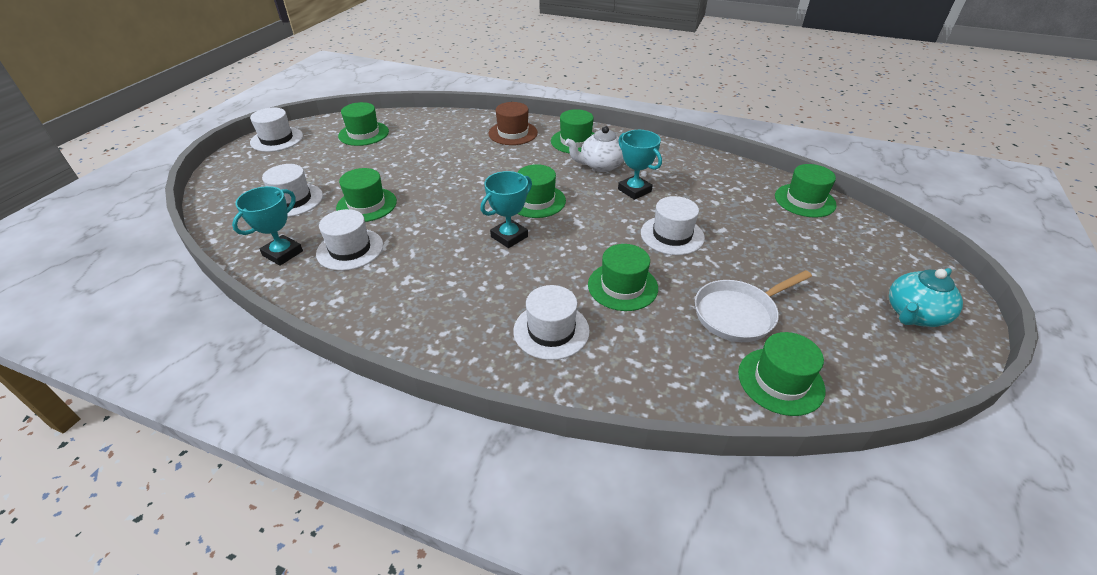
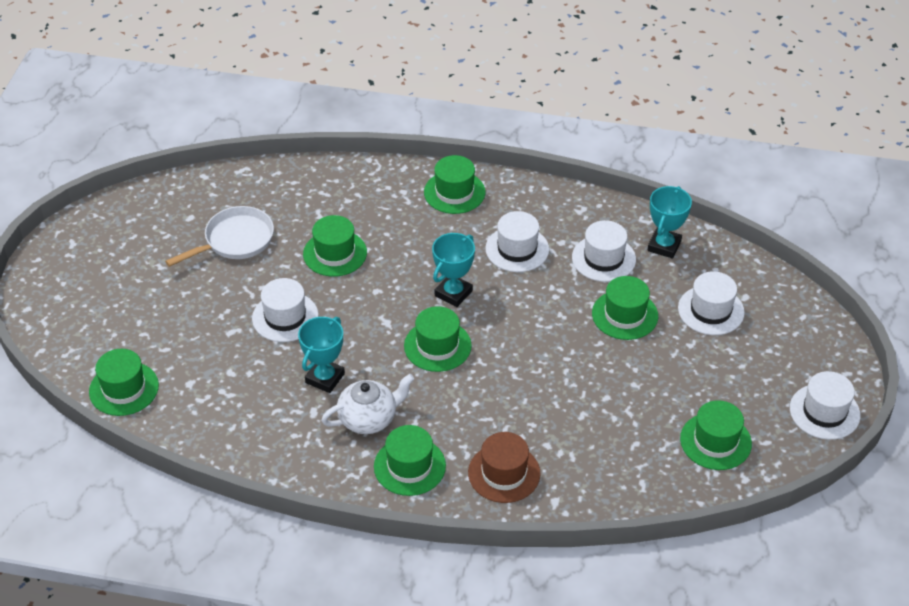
camera: 170 degrees right, 5 degrees up
white hat [513,285,590,360] -> white hat moved to [485,211,549,272]
turquoise trophy [618,130,662,200] -> turquoise trophy turned 75 degrees clockwise [298,317,345,393]
green hat [738,332,825,416] -> green hat moved to [424,155,485,214]
turquoise teapot [889,268,963,327] -> none

